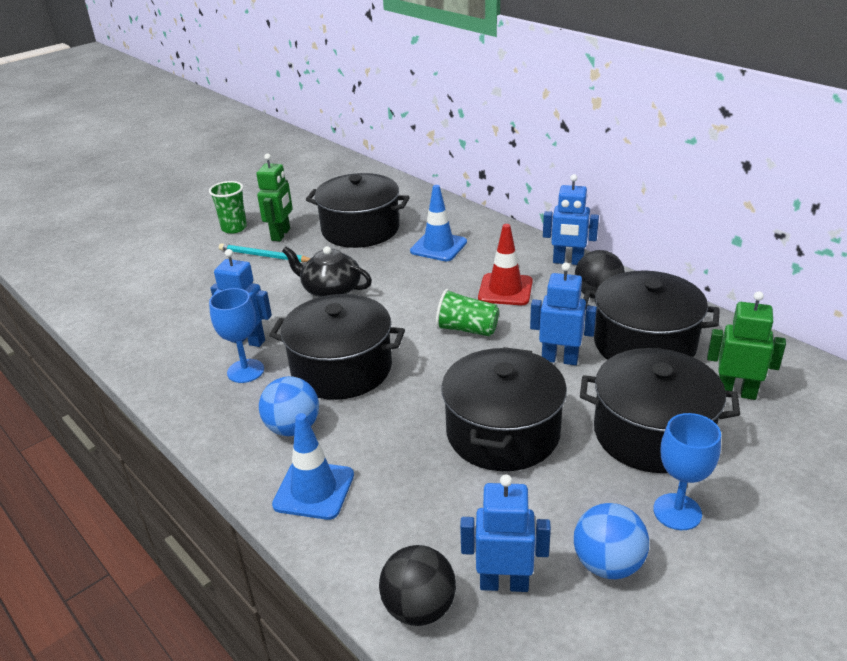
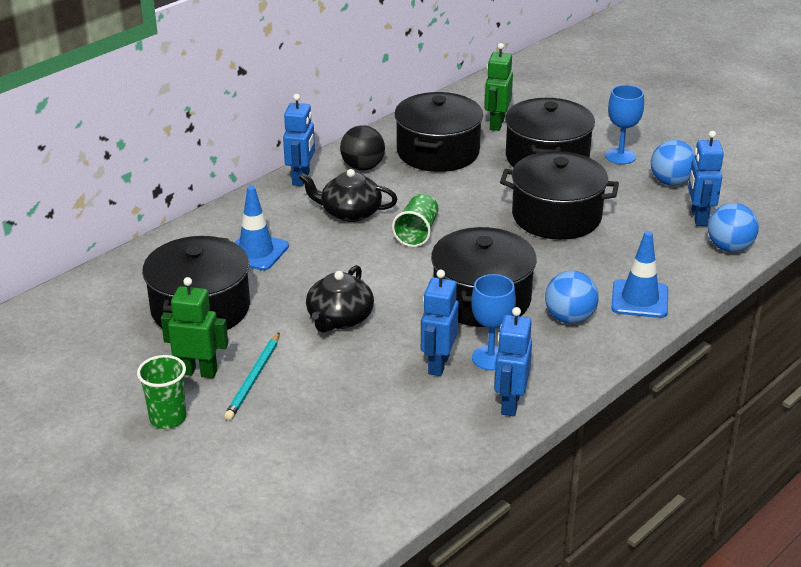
camera: 95 degrees left, 0 degrees up
black ball [379,545,456,626] -> blue ball [708,203,759,252]
red traffic cone [478,224,533,305] -> black teapot [299,169,398,222]
blue robot [530,263,597,365] -> blue robot moved to [494,307,532,416]

